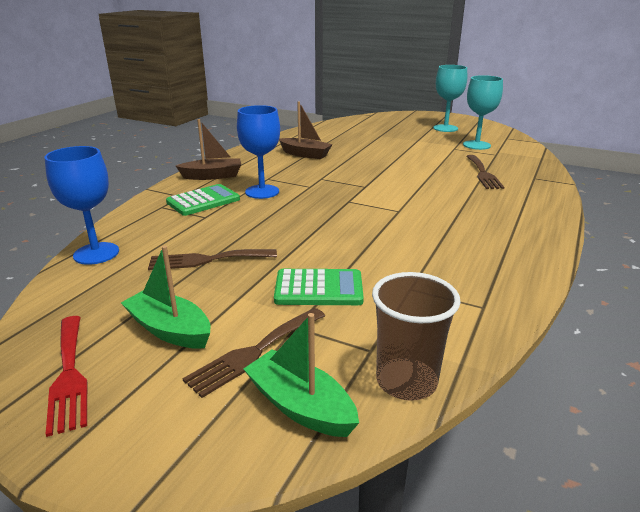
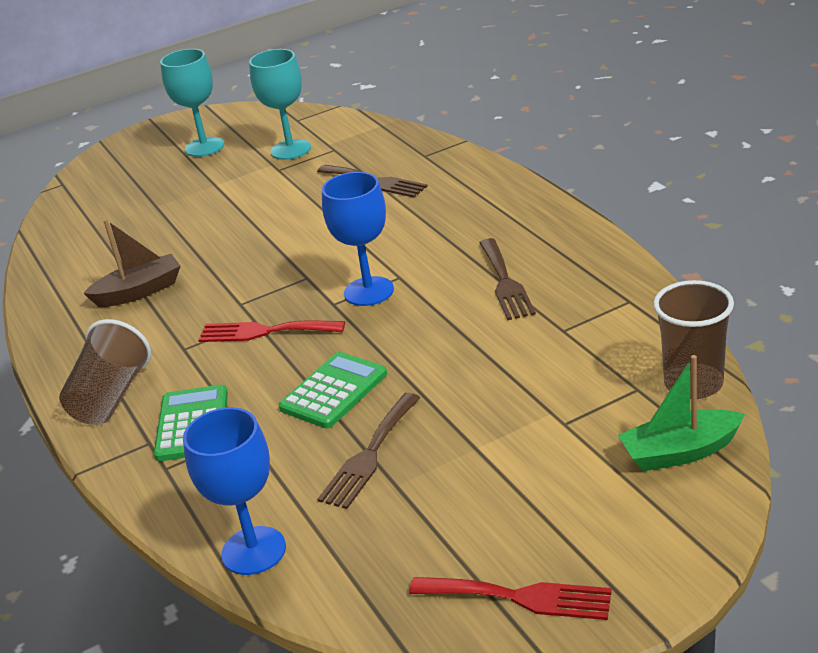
camera: 50 degrees left, 5 degrees up
green boat [121,245,211,349] -> none
brown boat [176,119,241,180] -> brown cup [59,319,151,425]
brown fork [182,308,325,398] -> brown fork moved to [480,238,536,320]
blue goblet [237,105,280,199] -> blue goblet moved to [322,172,394,306]
green calculator [274,269,364,305] -> green calculator moved to [279,352,387,428]
none -> red fork [198,320,345,342]

